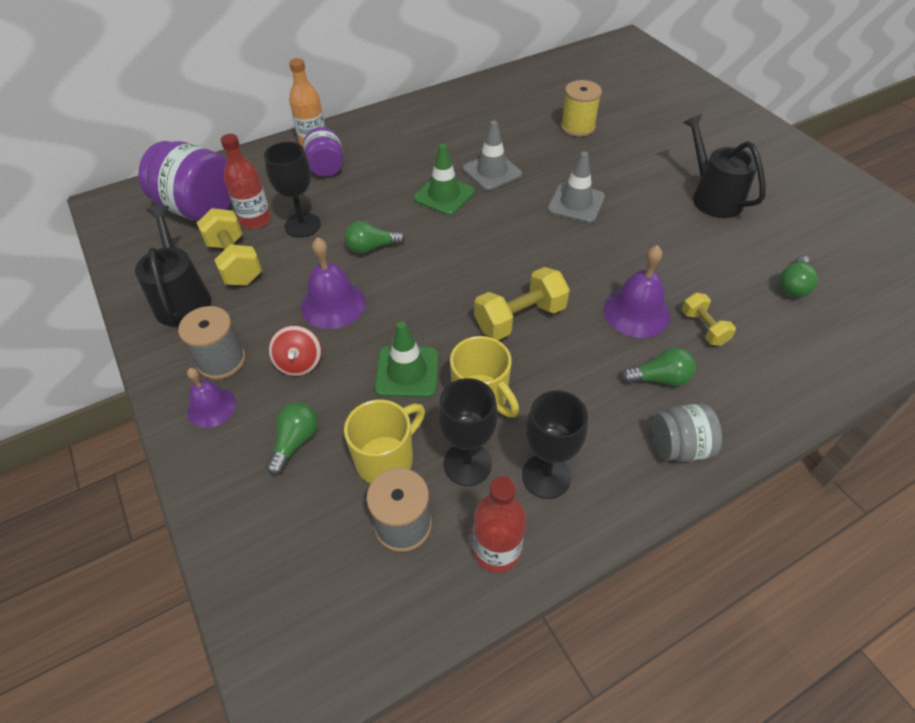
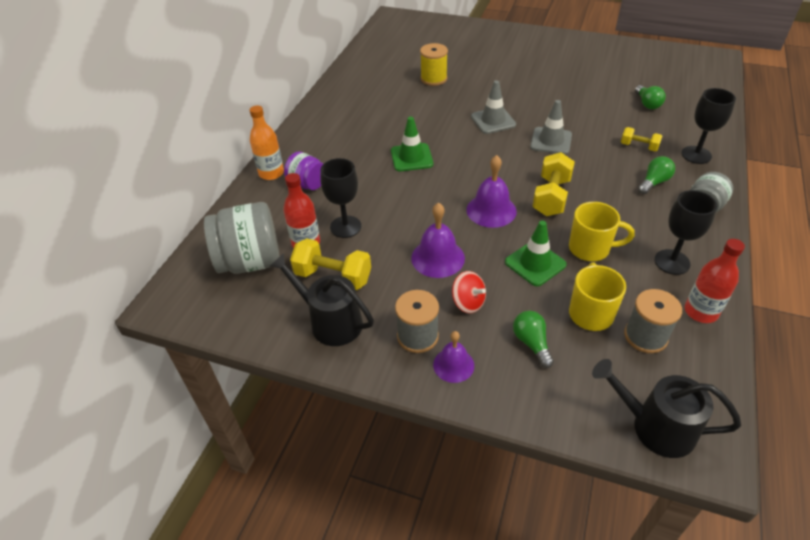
camera: 40 degrees left, 5 degrees down
purple jar [138,141,232,222] -> grey jar [204,202,280,274]
green light bulb [345,221,405,254] -> none
black goblet [438,378,498,486] -> black goblet moved to [681,88,736,164]
grey traffic cone [463,121,522,191] -> grey traffic cone moved to [530,100,572,154]
purple bell [604,245,670,338] -> purple bell moved to [466,155,517,228]
black watering can [683,114,766,218] -> black watering can moved to [592,359,741,458]

